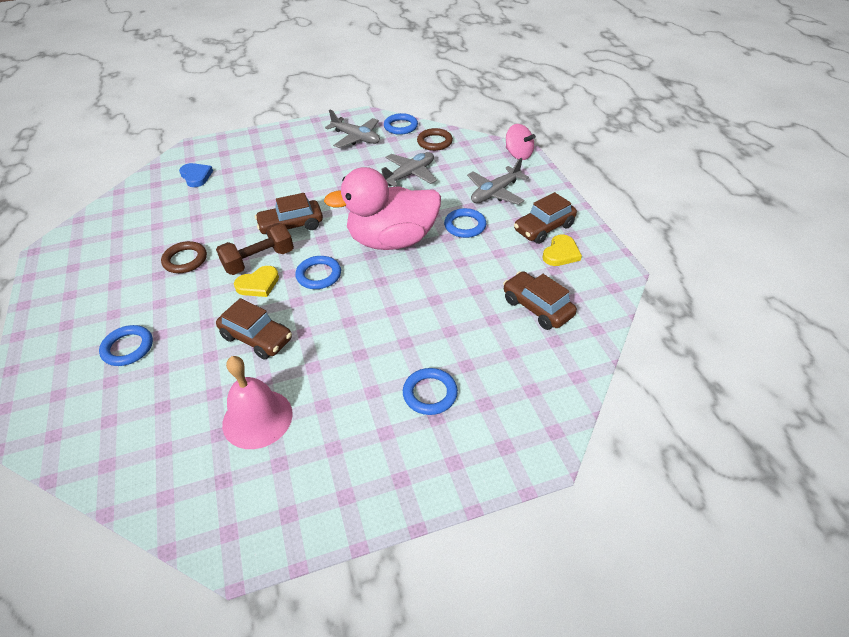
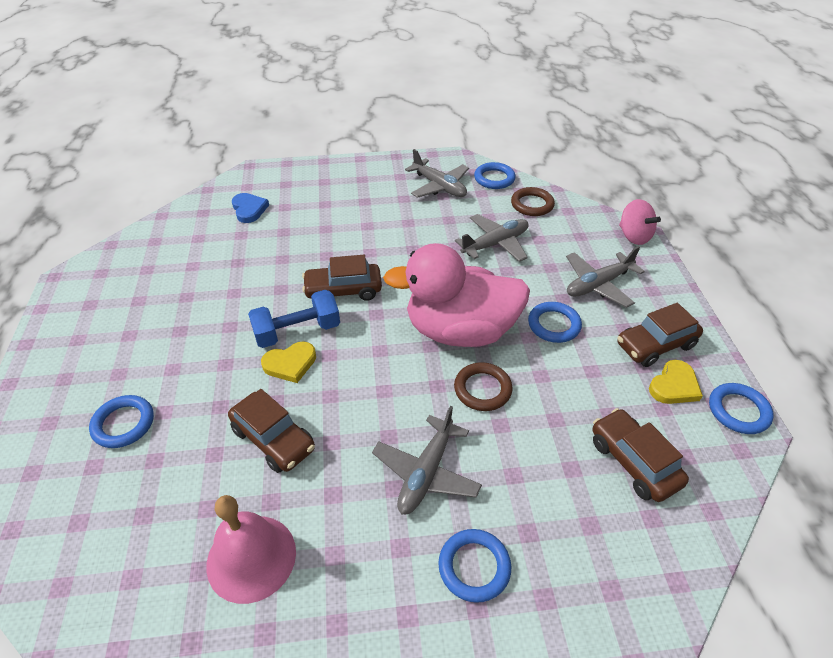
camera: 10 degrees right, 0 degrees up
brown ring [161,241,207,273] -> brown ring moved to [454,362,513,411]
brown dumbbell [216,223,294,275] -> blue dumbbell [248,290,340,348]
blue ring [295,256,341,289] -> blue ring moved to [709,383,774,434]
none -> grey plane [372,406,482,514]

